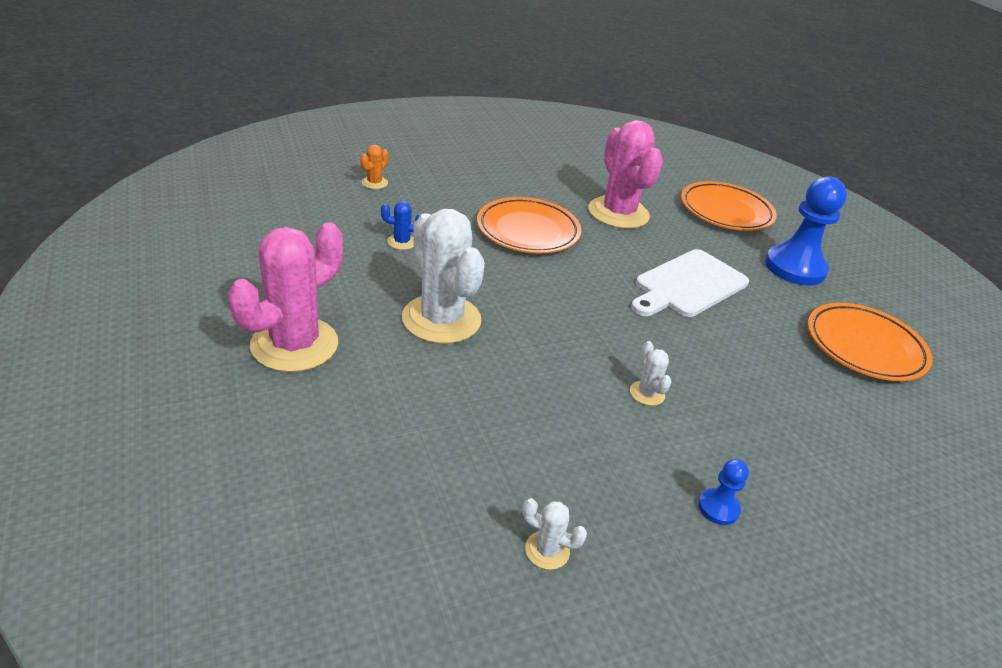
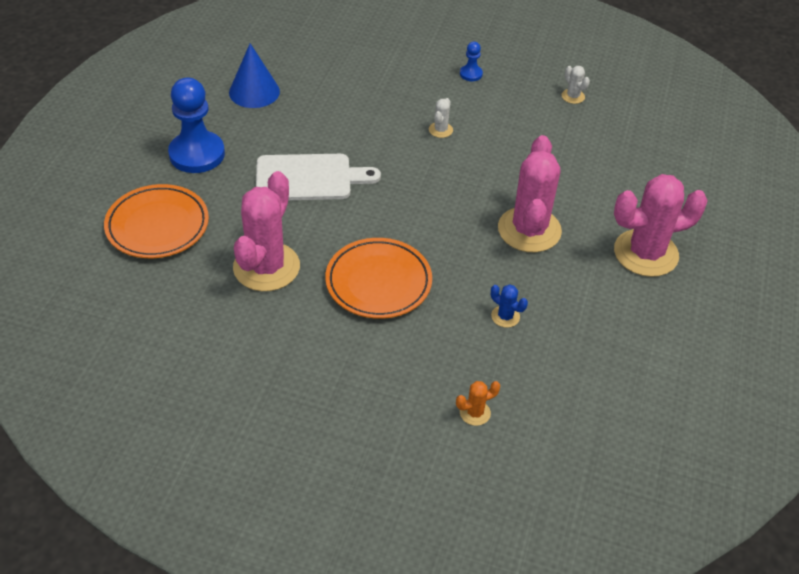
camera: 140 degrees left, 10 degrees up
white cactus [402,209,485,344] -> pink cactus [498,135,562,252]
orange plate [808,303,933,381] -> blue cone [229,43,280,108]

